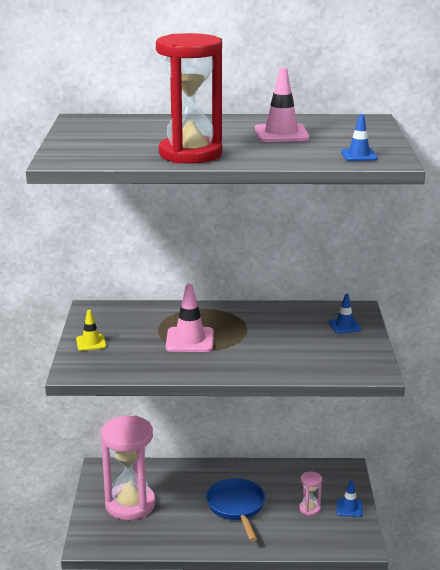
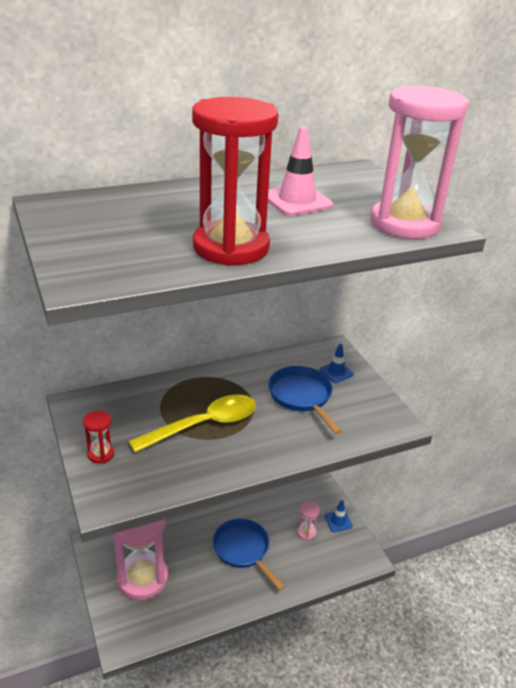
camera: 25 degrees left, 10 degrees up
yellow traffic cone [76,310,106,351] -> red hourglass [83,411,114,464]
pink traffic cone [166,284,214,352] -> yellow spoon [128,394,256,452]
blue traffic cone [341,114,378,161] -> pink hourglass [371,86,469,239]
none -> blue pan [268,366,342,434]

